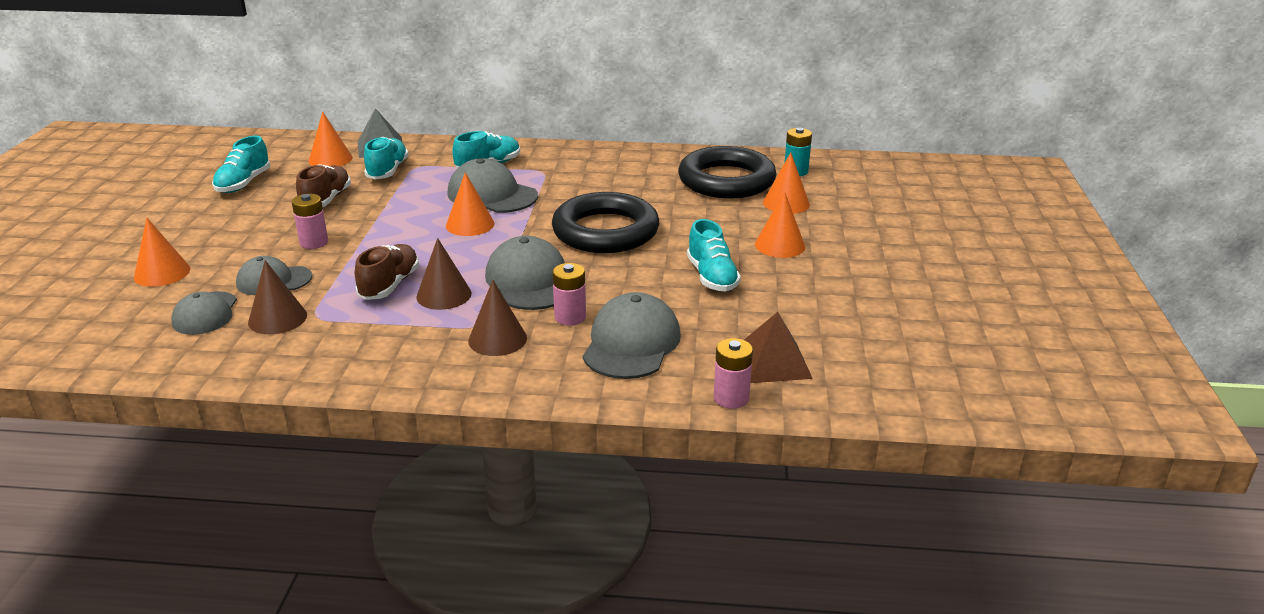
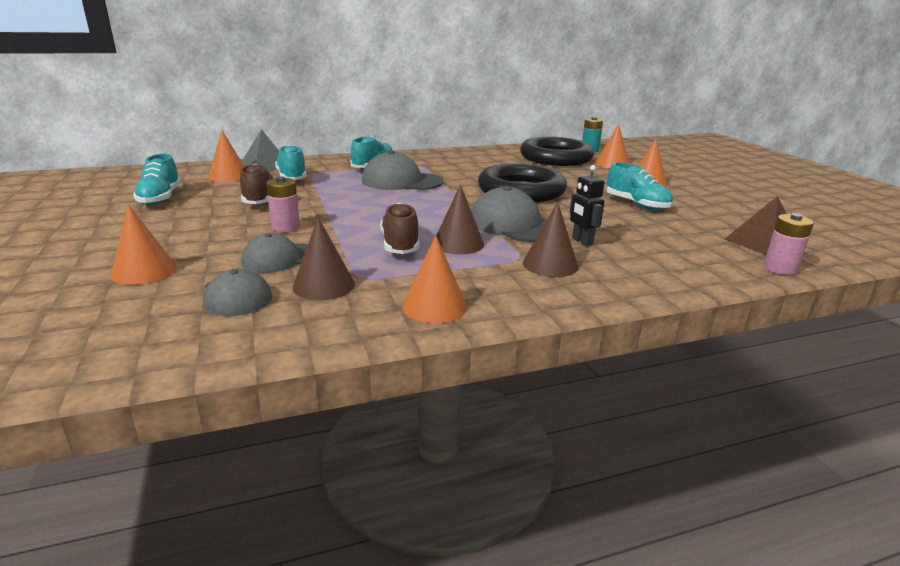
camera: 25 degrees left, 5 degrees down
orange cone [446,172,494,236] -> orange cone moved to [402,235,467,323]
pink battery [552,263,586,326] -> black robot [569,165,605,246]
grey cap [583,292,681,379] -> none

